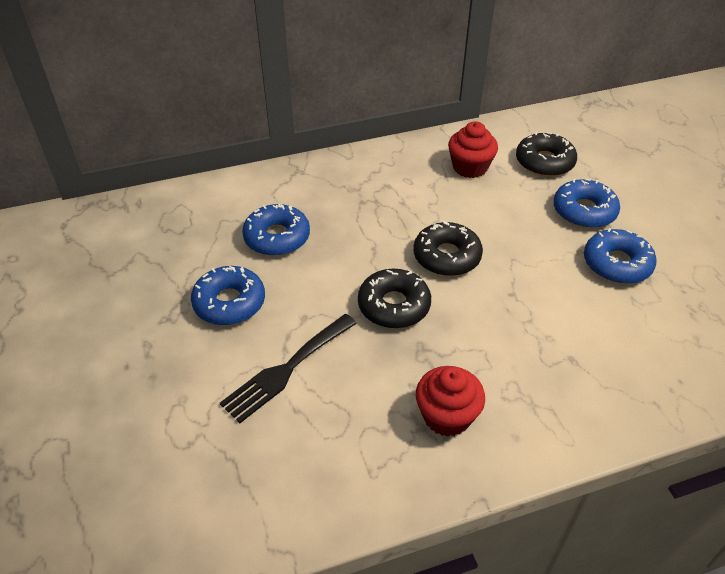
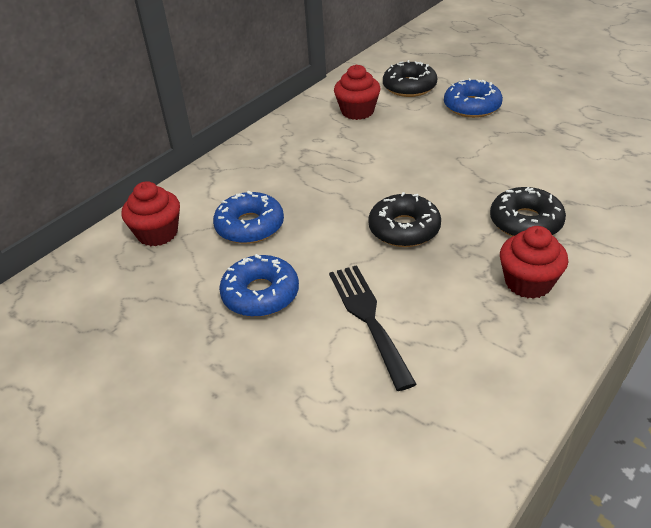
camera: 30 degrees left, 5 degrees down
black fork [220,314,357,423] -> black fork turned 150 degrees clockwise [329,265,416,391]
black donut [414,221,483,276] -> black donut moved to [490,187,566,237]
blue donut [584,228,657,284] -> none
none -> red cupcake [122,181,180,246]

